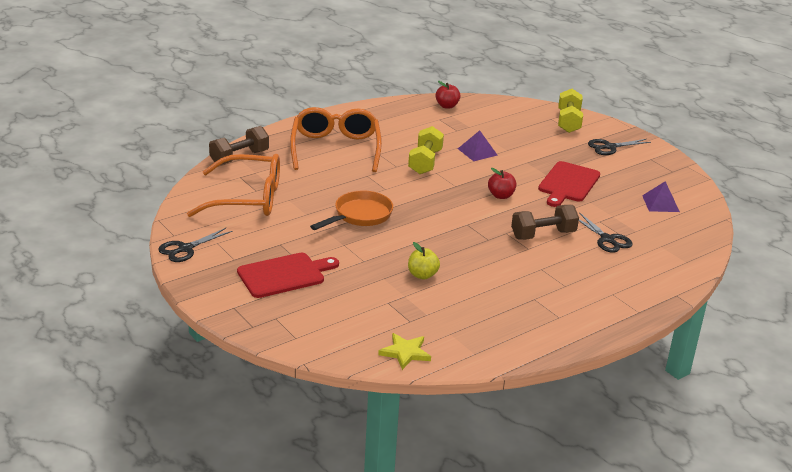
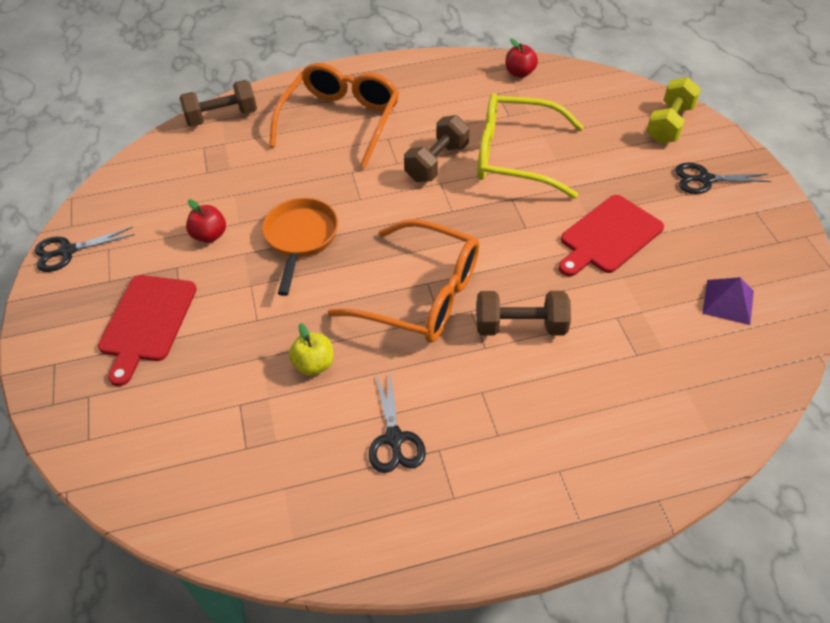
camera: 25 degrees right, 20 degrees up
orange glasses [187,154,280,217] -> orange glasses moved to [328,219,479,343]
red cutting board [237,253,339,298] -> red cutting board turned 105 degrees clockwise [98,275,197,386]
orange pan [310,190,393,230] -> orange pan turned 60 degrees counterclockwise [262,198,338,296]
yellow star [378,333,431,370] -> none
yellow dumbbell [408,126,444,174] -> brown dumbbell [404,115,469,182]
purple pyramid [458,130,498,161] -> yellow glasses [477,93,584,199]
red apple [488,168,517,199] -> red apple moved to [186,199,226,243]
black scissors [579,212,633,253] -> black scissors moved to [369,373,426,473]

